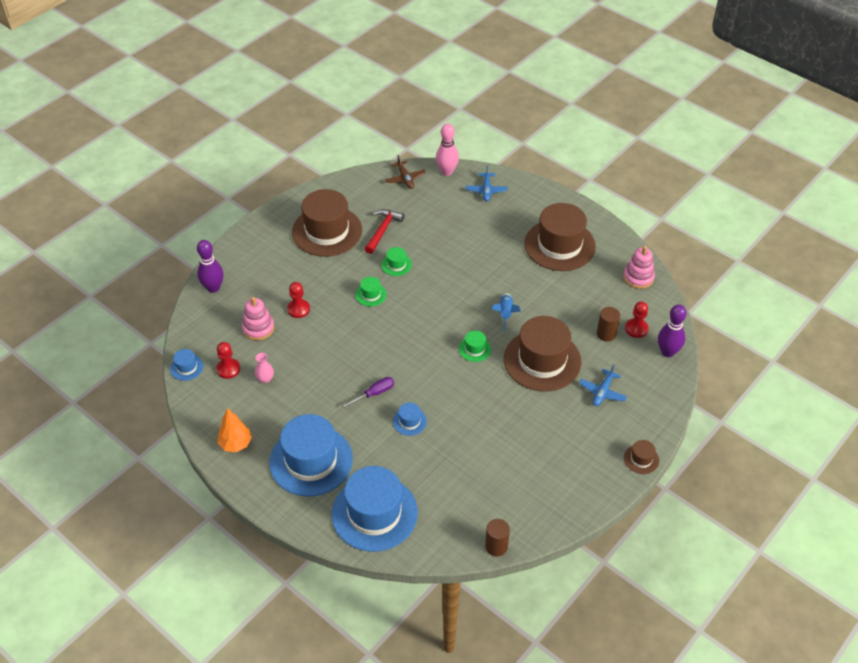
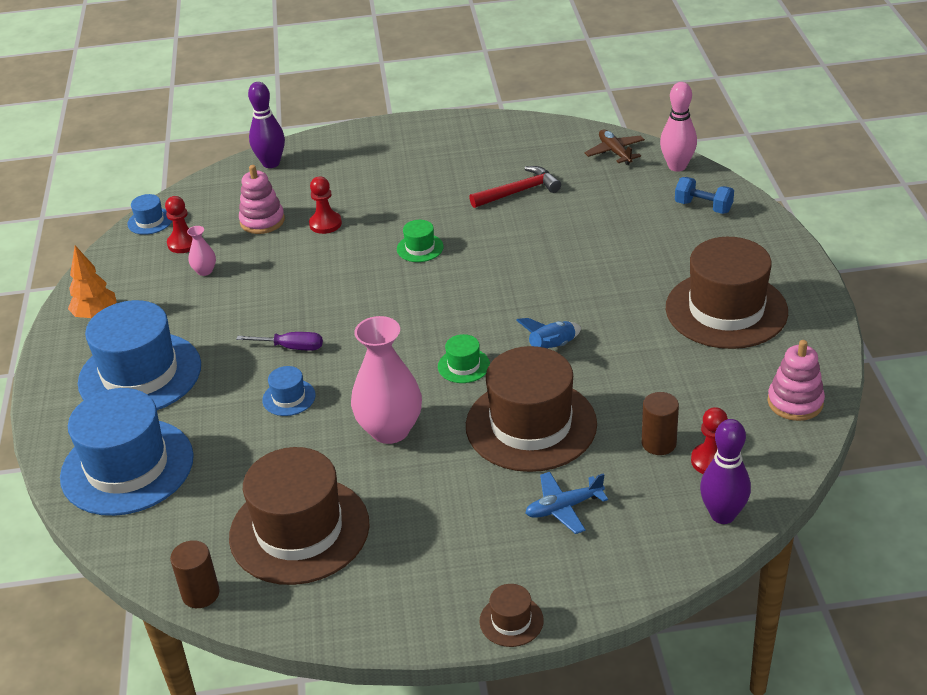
camera: 45 degrees right, 10 degrees down
brown hat [292,189,362,257] -> brown hat moved to [229,447,370,585]
green hat [381,247,412,276] -> none
brown plane [385,155,426,189] -> brown plane turned 135 degrees clockwise [585,130,645,165]
blue plane [466,165,508,202] -> blue dumbbell [675,177,734,214]
none -> pink vase [351,316,422,444]

